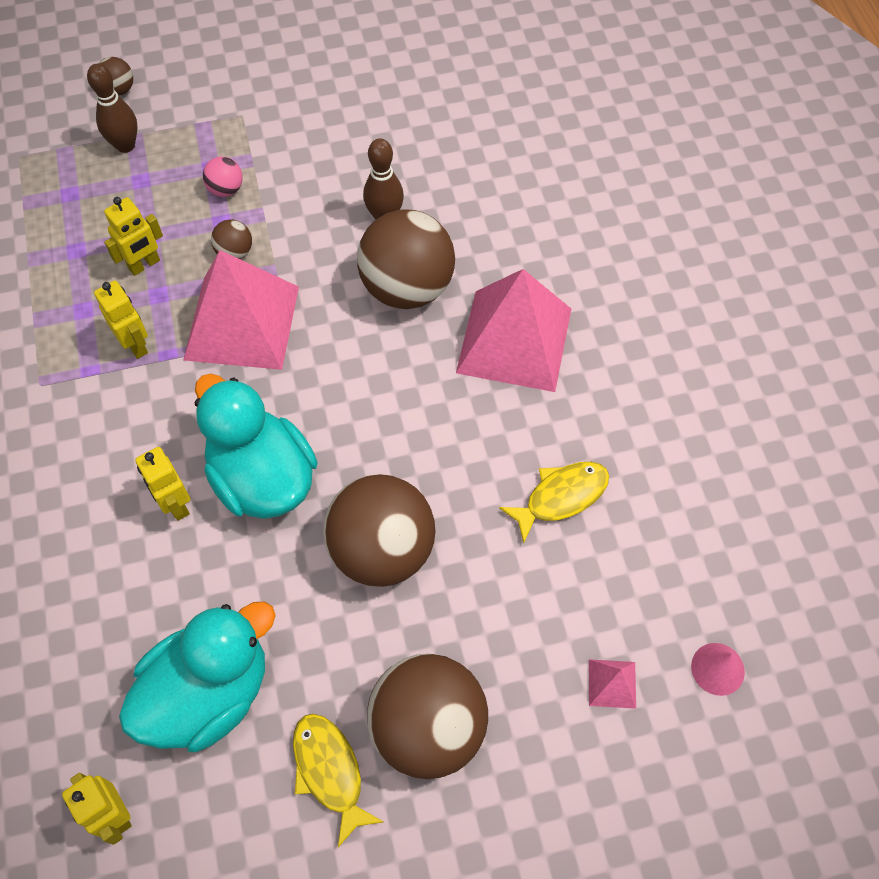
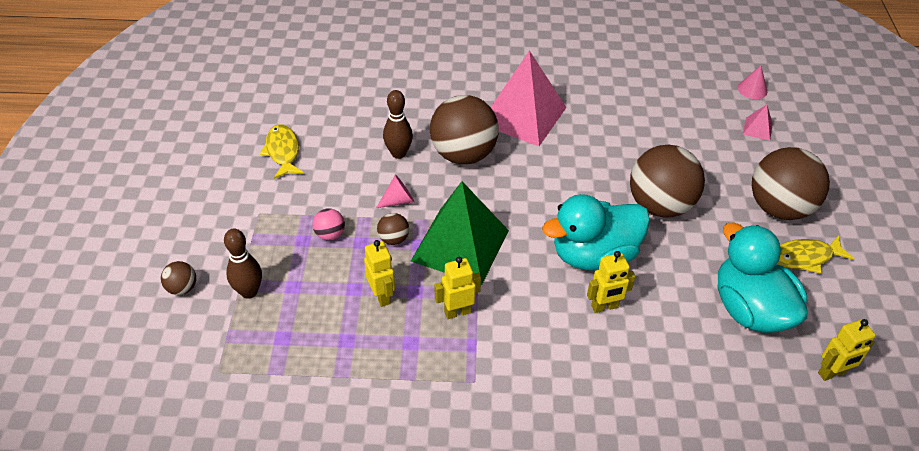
camera: 75 degrees left, 15 degrees down
pink pyramid [184,250,299,370] -> green pyramid [411,181,509,285]
yellow fish [499,462,609,543] -> yellow fish moved to [260,125,304,179]
none -> pink cone [376,174,414,208]

